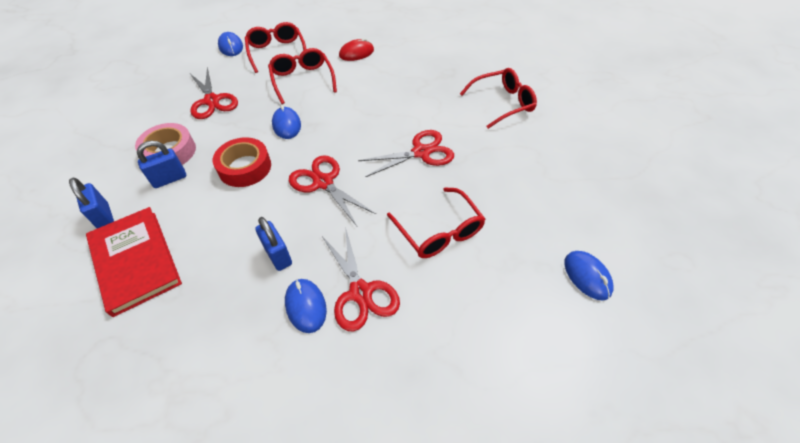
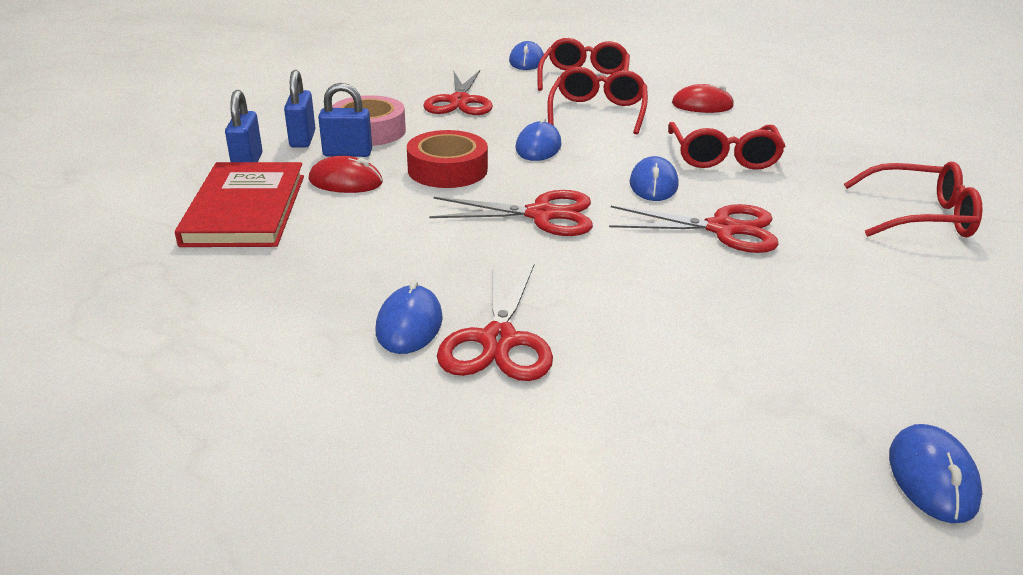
camera: 30 degrees right, 20 degrees down
blue padlock [255,217,292,271] -> blue padlock moved to [284,70,315,148]
red scissors [289,155,376,226] -> red scissors turned 105 degrees clockwise [429,190,593,236]
red glasses [387,187,485,258] -> red glasses moved to [668,122,785,170]
none -> red mouse [308,156,383,193]
none -> blue mouse [629,156,678,201]

